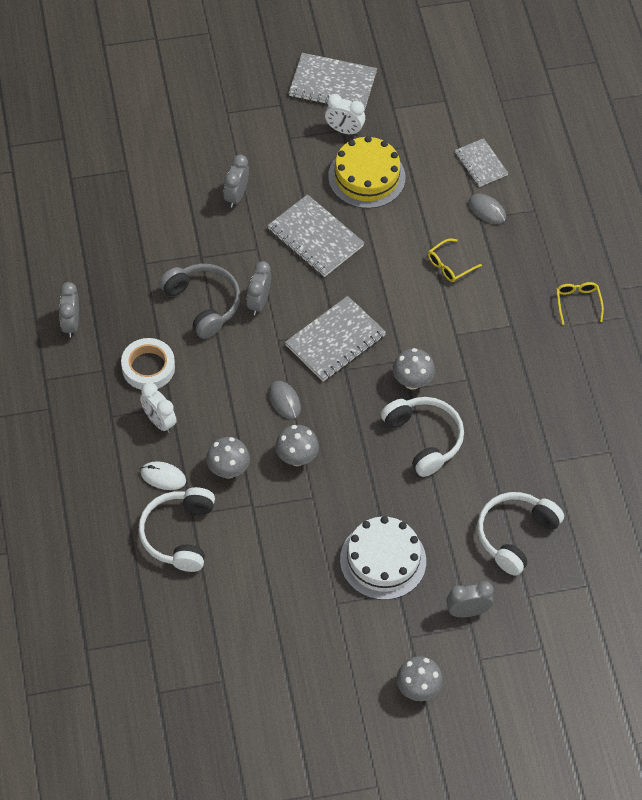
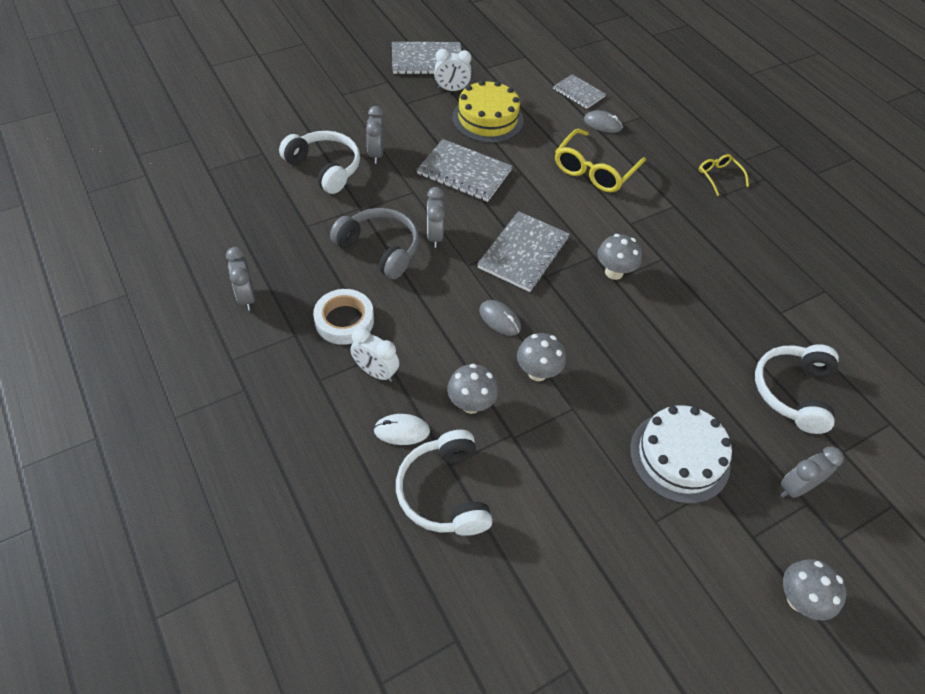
camera: 20 degrees left, 5 degrees down
white headphones [381,397,464,477] -> white headphones moved to [279,131,360,194]
yellow glasses [428,239,482,282] -> yellow glasses [555,129,646,193], size x1.86

